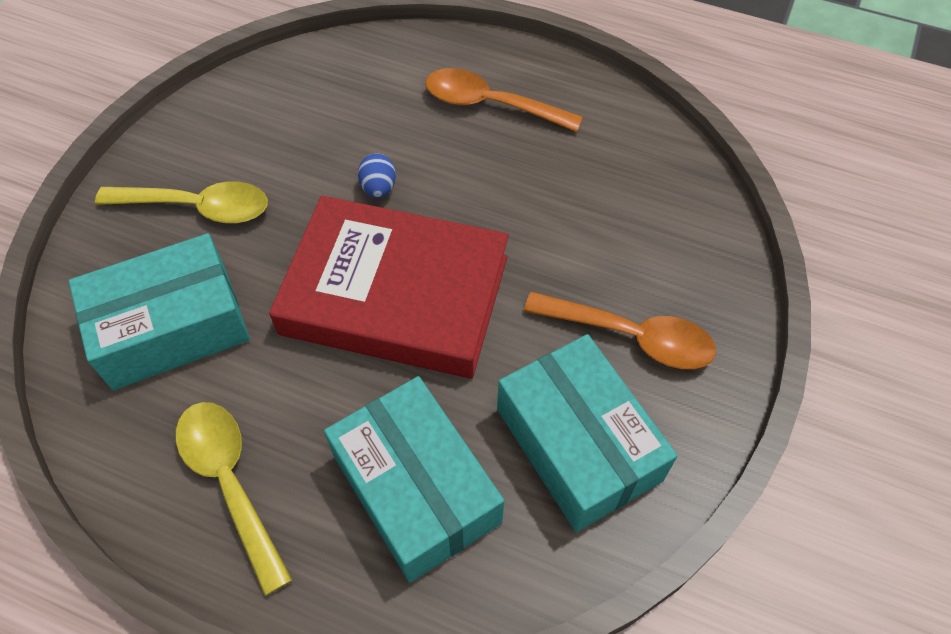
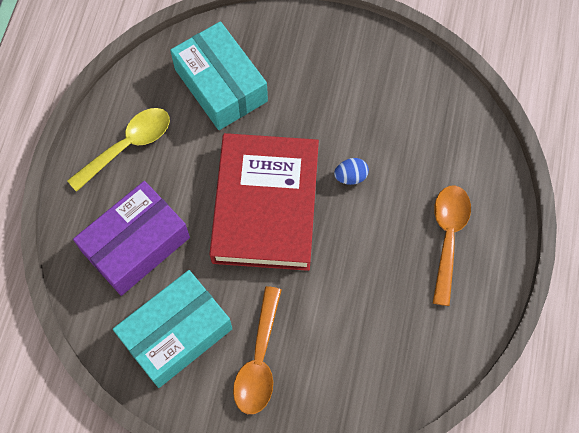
camera: 80 degrees right, 10 degrees up
yellow spoon [95,181,268,223] -> none
turquoise box [324,376,504,583] -> purple box [73,181,190,296]

